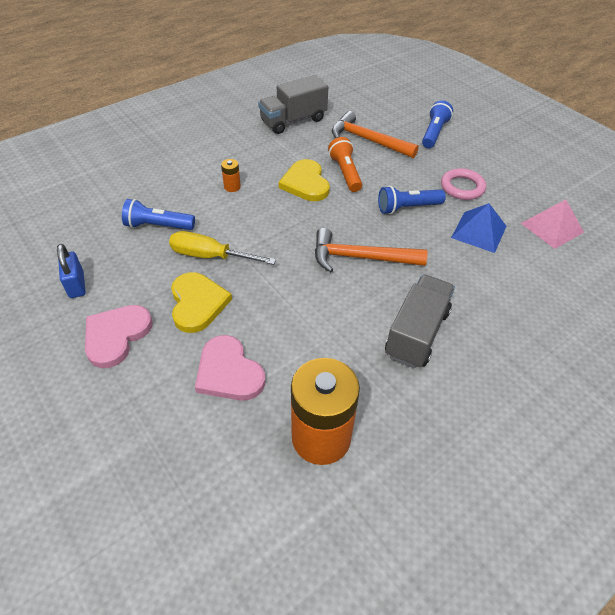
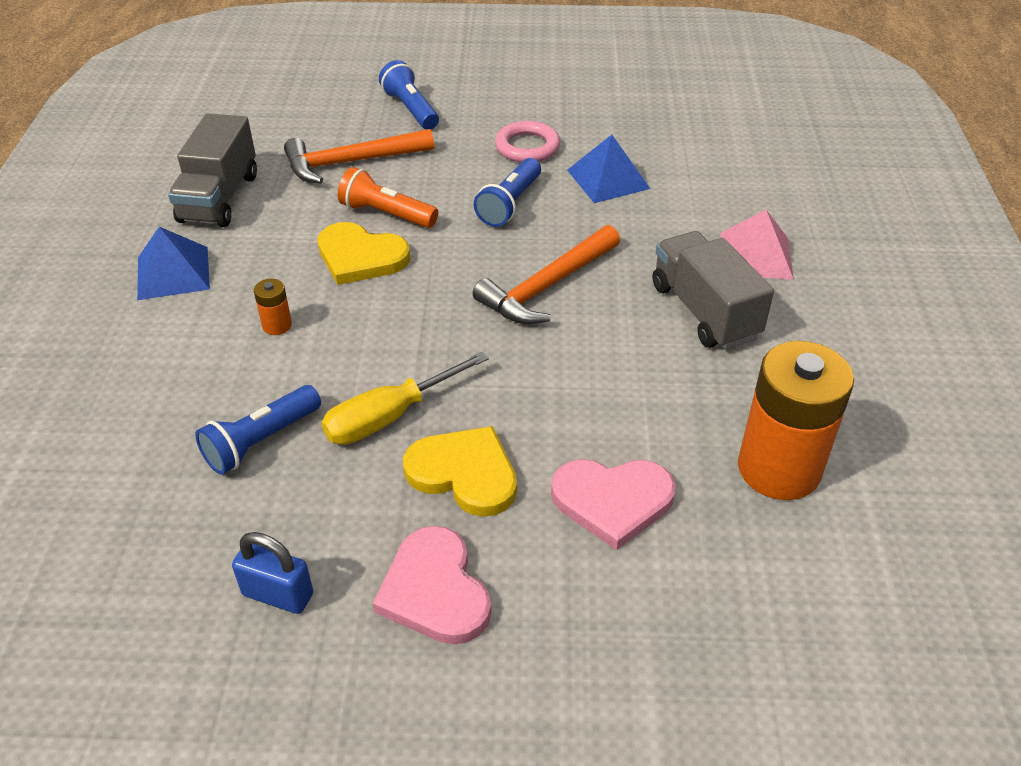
camera: 50 degrees left, 5 degrees down
pink pyramid [521,200,584,249] -> pink pyramid moved to [720,210,794,280]
none -> blue pyramid [137,227,210,300]

